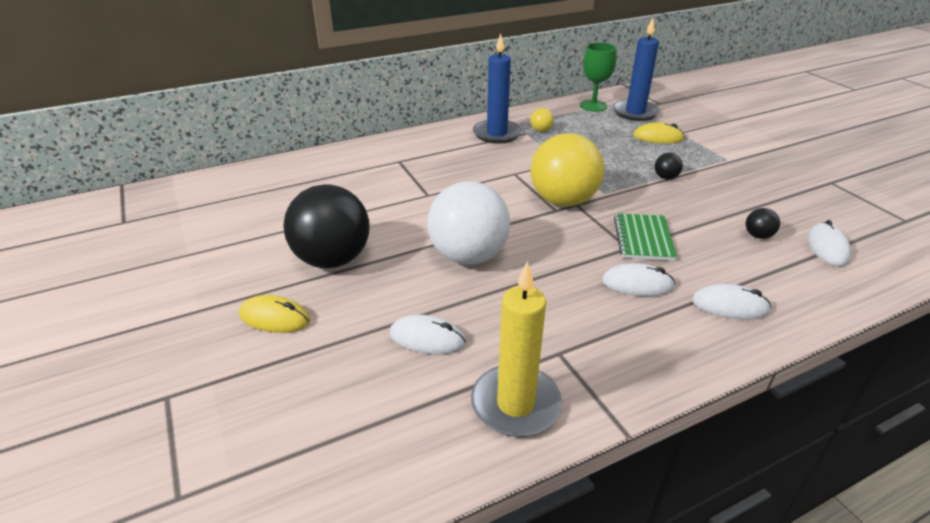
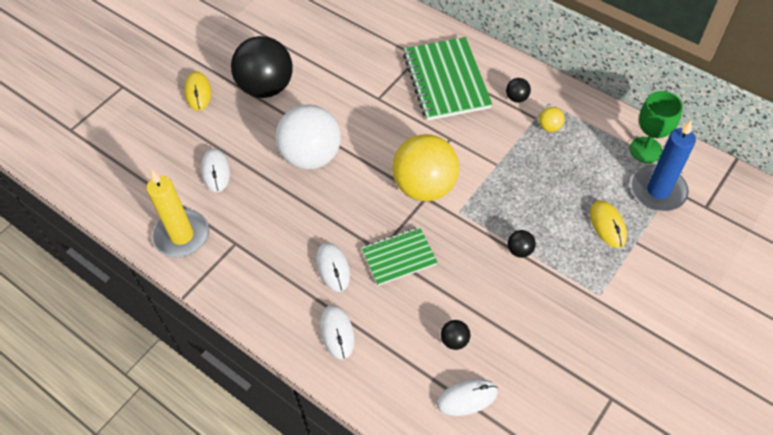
camera: 65 degrees right, 20 degrees up
blue candle [473,33,522,144] -> black ball [506,78,531,102]
none -> green notebook [403,37,492,121]

